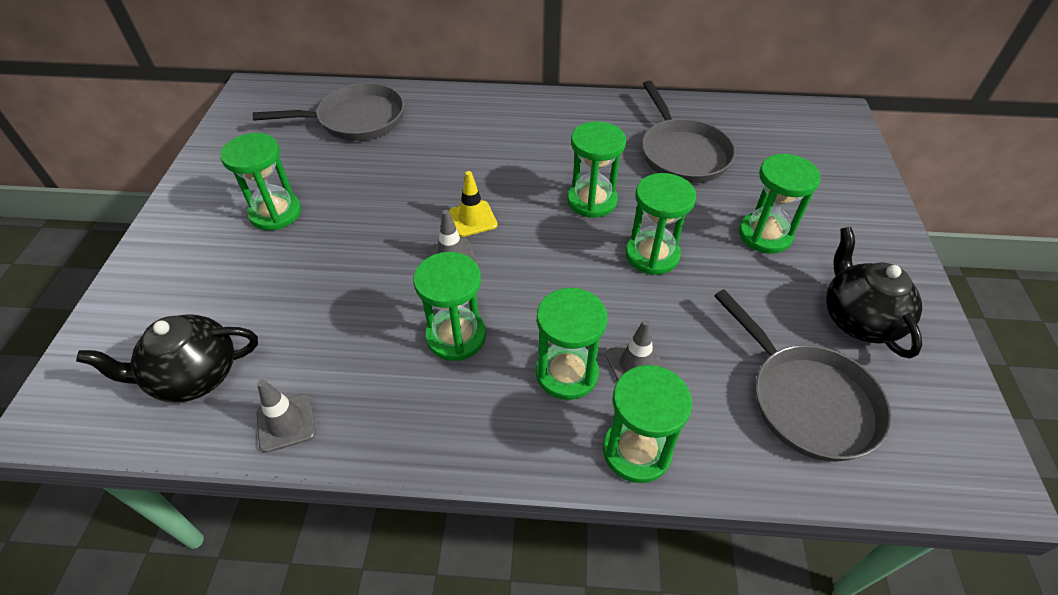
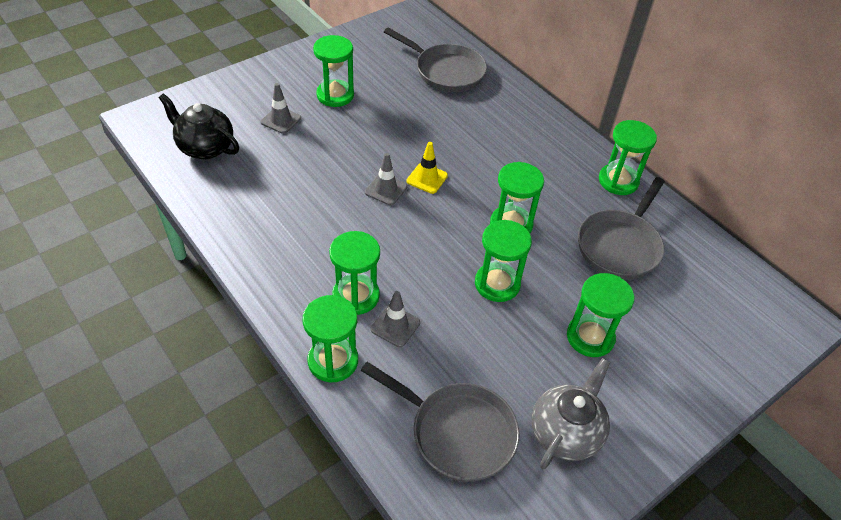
camera: 45 degrees right, 0 degrees up
grey traffic cone [256,379,316,453] -> grey traffic cone moved to [261,83,301,134]
green hourglass [413,252,486,361] -> green hourglass moved to [599,120,657,195]
grey pan [714,289,892,462] -> grey pan turned 75 degrees counterclockwise [360,362,520,482]
black teapot [826,227,922,358] -> grey teapot [532,358,610,469]

